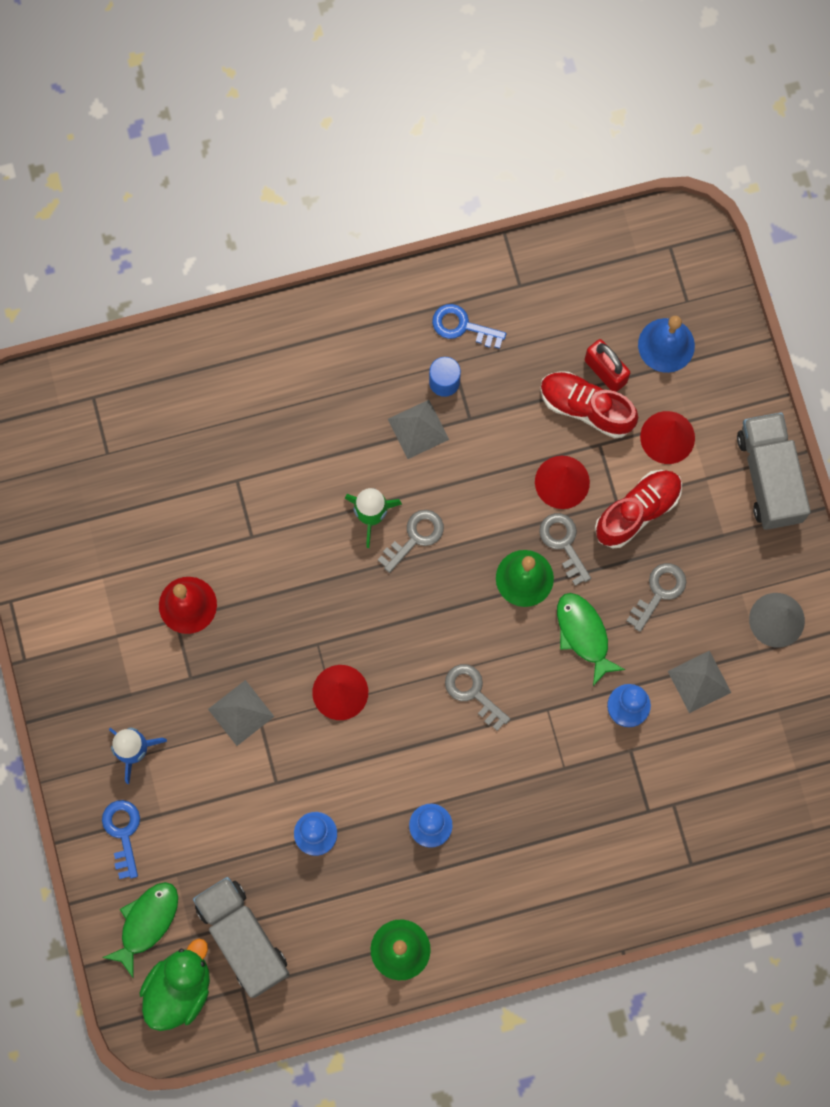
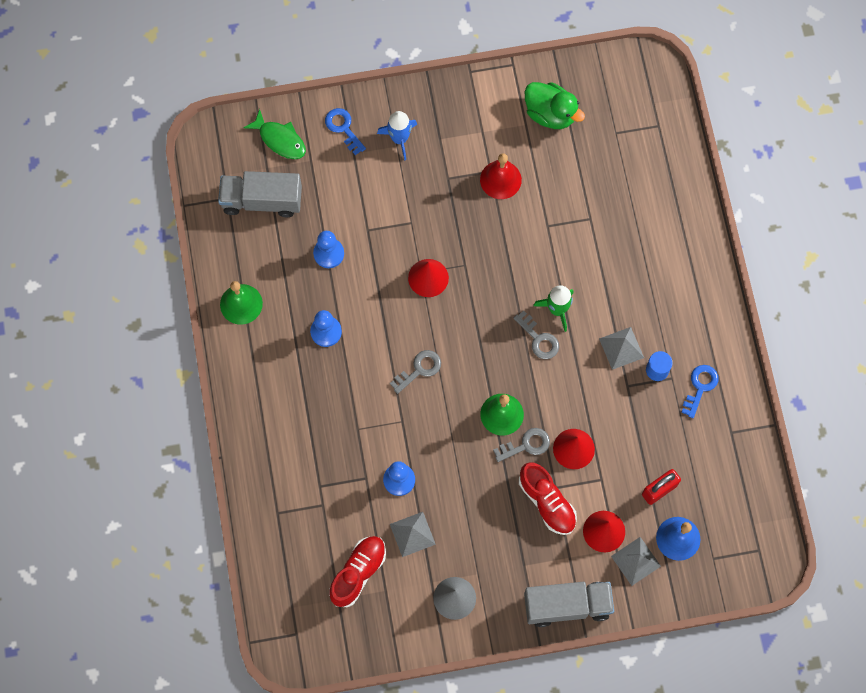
camera: 95 degrees right, 5 degrees down
blue key [102,800,140,879] -> blue key turned 120 degrees counterclockwise [325,108,366,155]
green duck [139,939,210,1031] -> green duck moved to [525,82,585,129]
grey truck [193,877,290,998] -> grey truck turned 150 degrees counterclockwise [218,171,302,217]
grey pyramid [208,680,274,746] -> grey pyramid moved to [611,537,661,586]
red shoe [540,372,638,438] -> red shoe moved to [329,536,386,607]
green fish [557,593,625,686] -> none
grey key [627,563,686,632] -> none

